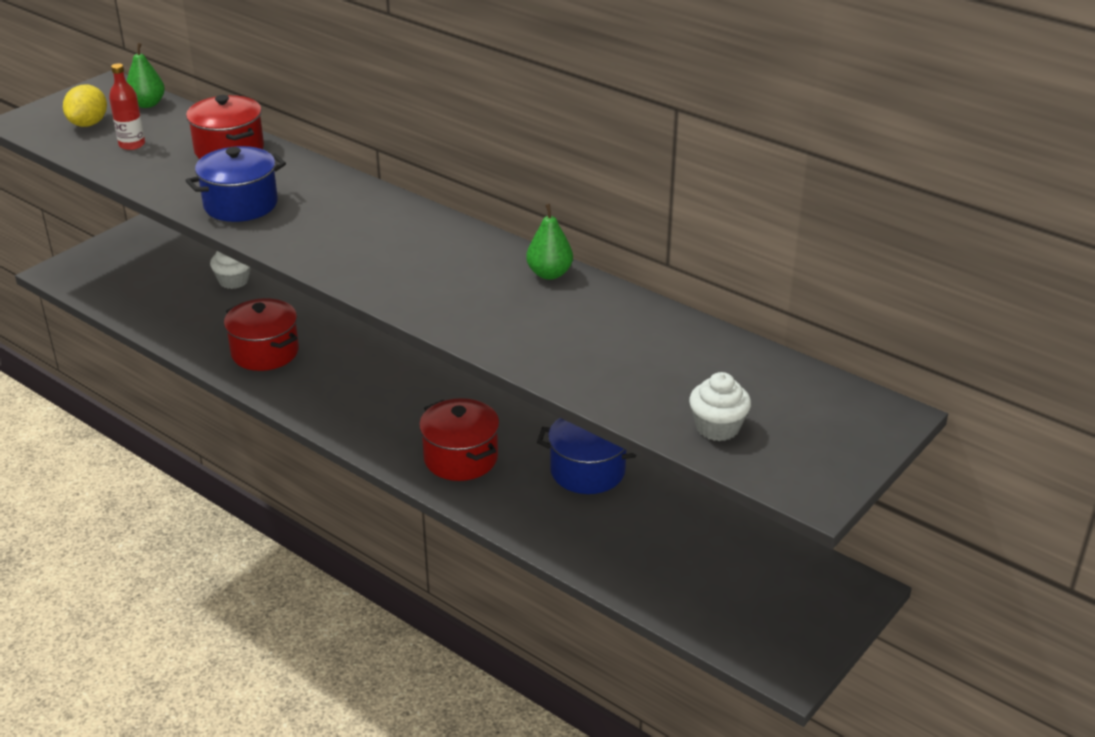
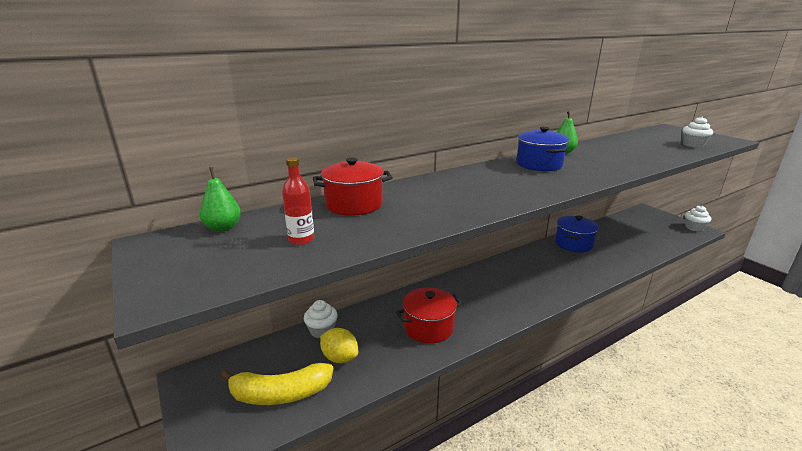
camera: 70 degrees left, 10 degrees down
yellow lemon [63,85,107,127] -> yellow lemon moved to [320,328,358,363]
blue pot [185,146,286,222] -> blue pot moved to [516,127,569,171]
red pot [419,398,500,481] -> none
none -> yellow banana [220,363,333,405]
none -> white cupcake [685,205,711,232]

